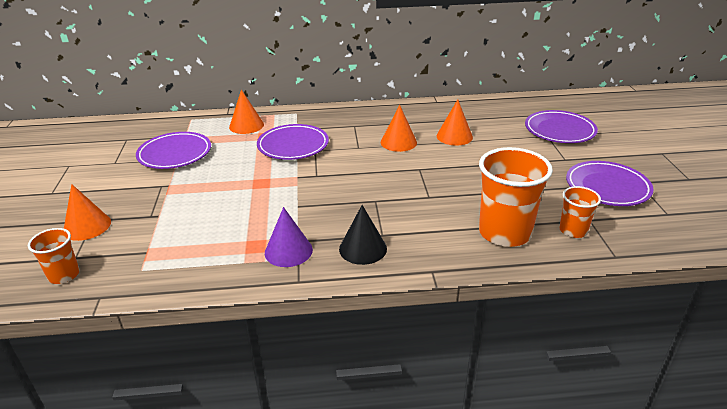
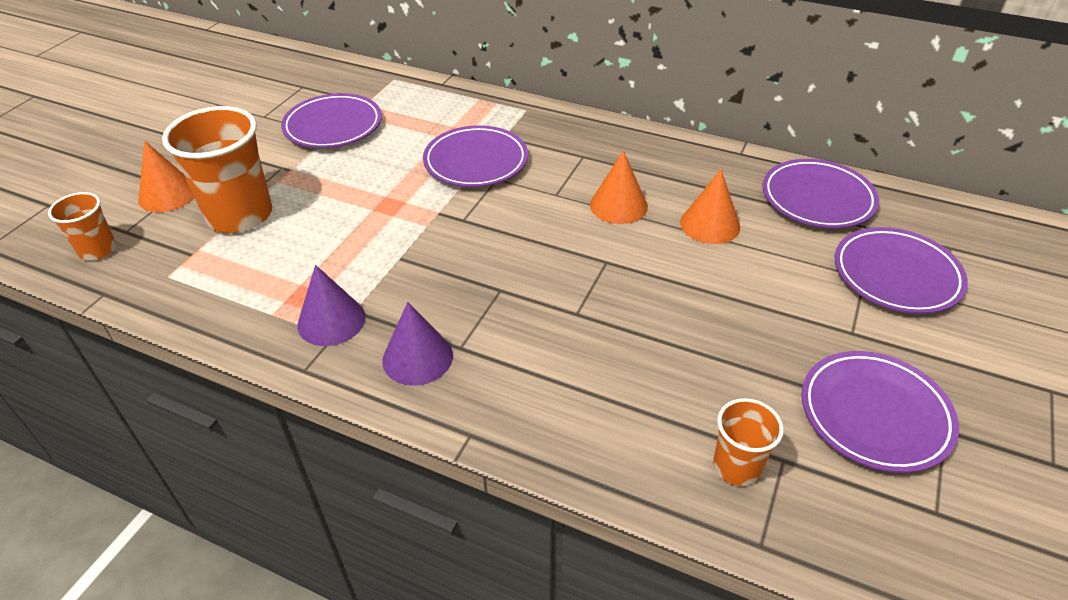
camera: 30 degrees right, 10 degrees up
orange cone [229,90,264,134] -> none
black cone [339,205,387,265] -> purple cone [382,302,453,386]
orange cup [479,147,553,247] -> orange cup moved to [162,106,272,233]
none -> purple plate [763,159,879,228]

